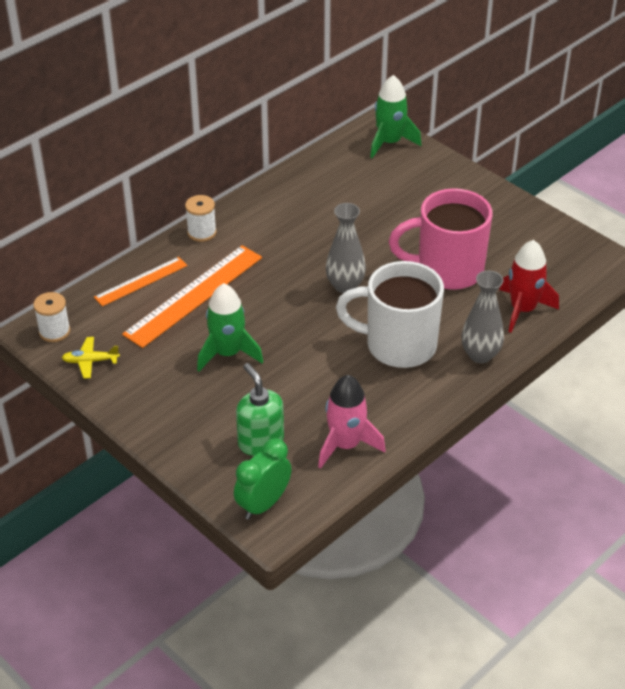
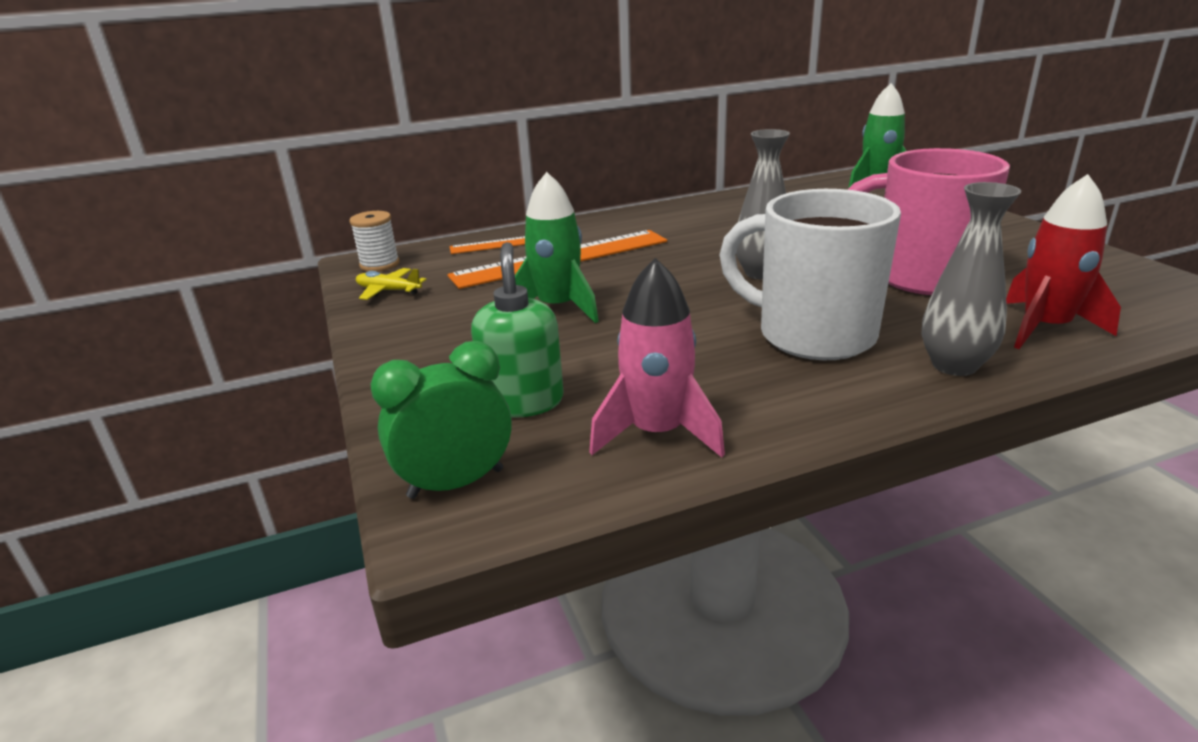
camera: 25 degrees right, 15 degrees down
white spool [185,195,216,242] -> none

